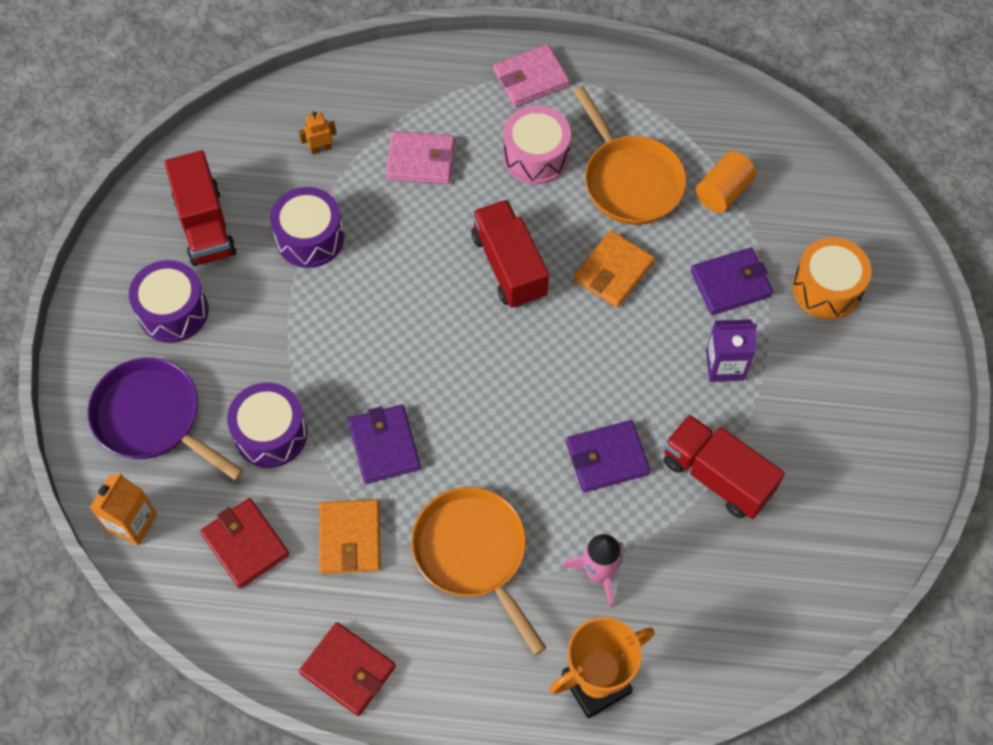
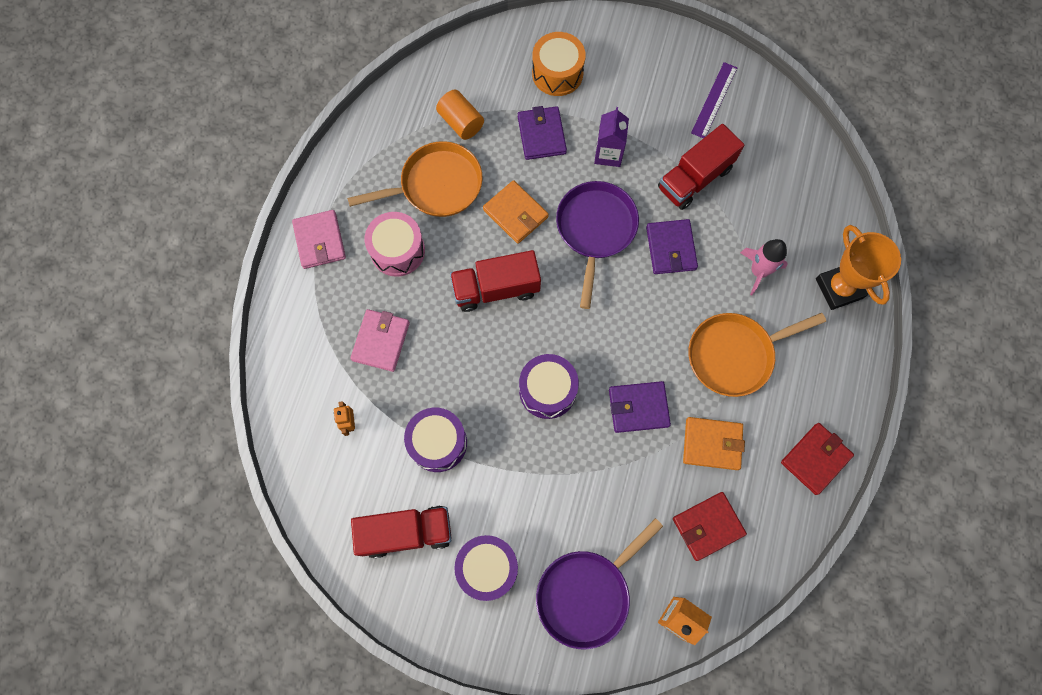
camera: 80 degrees left, 10 degrees up
purple drum [227,382,307,468] -> purple drum moved to [519,354,579,419]
none -> purple pan [556,181,639,309]
none -> purple ruler [691,62,737,138]

